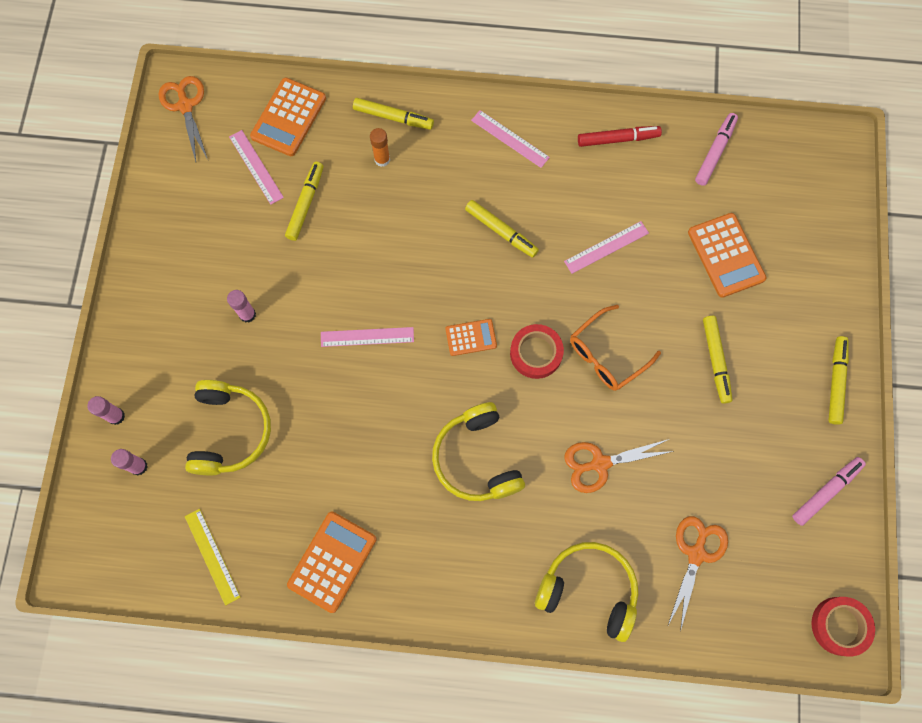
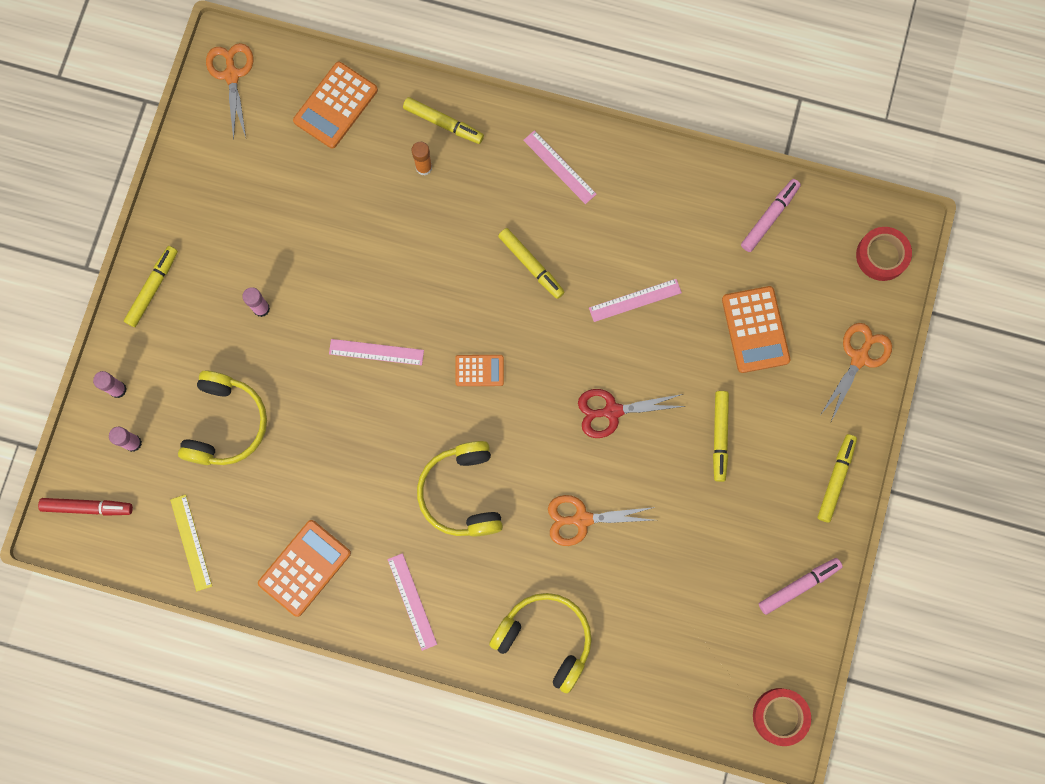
camera: 10 degrees right, 5 degrees up
pink ruler [229,130,284,205] -> pink ruler moved to [387,553,437,651]
yellow marker [285,162,324,241] -> yellow marker moved to [124,246,178,327]
red tape [510,324,564,379] -> red tape moved to [856,227,912,281]
orange glasses [570,305,661,391] -> red scissors [578,389,685,438]
red marker [578,126,662,147] -> red marker moved to [38,498,133,516]
orange scissors [668,516,728,631] -> orange scissors moved to [820,323,892,421]

